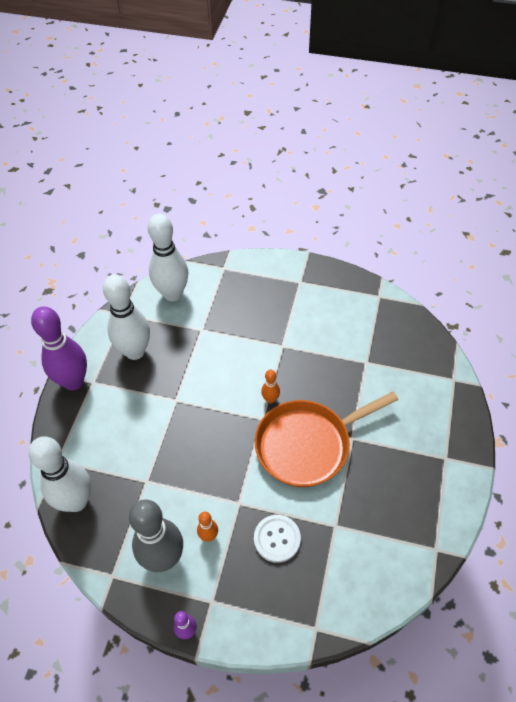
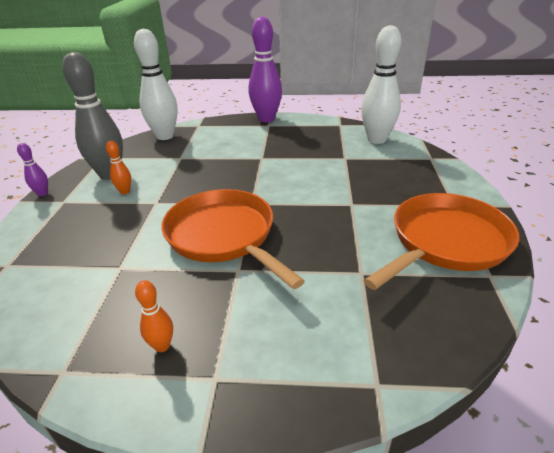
camera: 80 degrees right, 20 degrees down
white bowling pin [103,274,150,360] -> none
white button [254,515,301,563] -> none
orange bowling pin [261,370,280,404] -> orange bowling pin moved to [135,280,173,352]
none -> orange pan [363,193,519,290]

